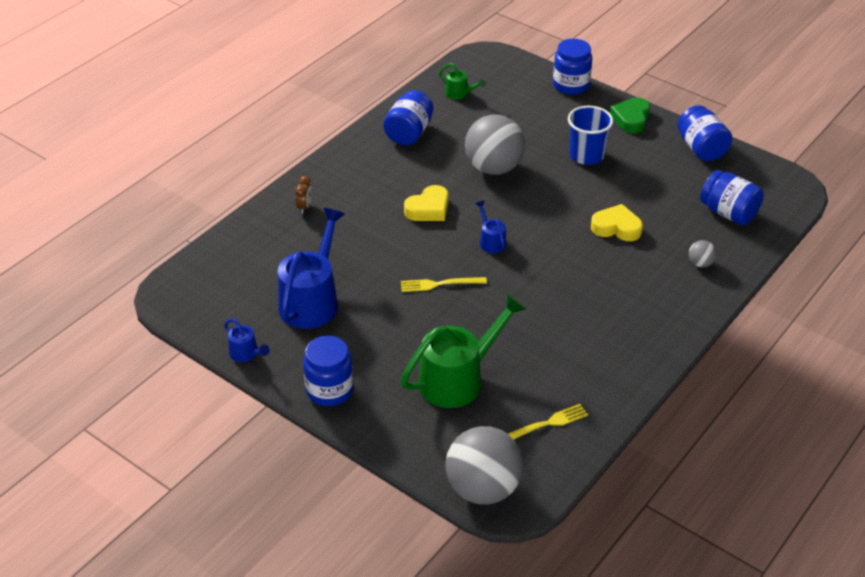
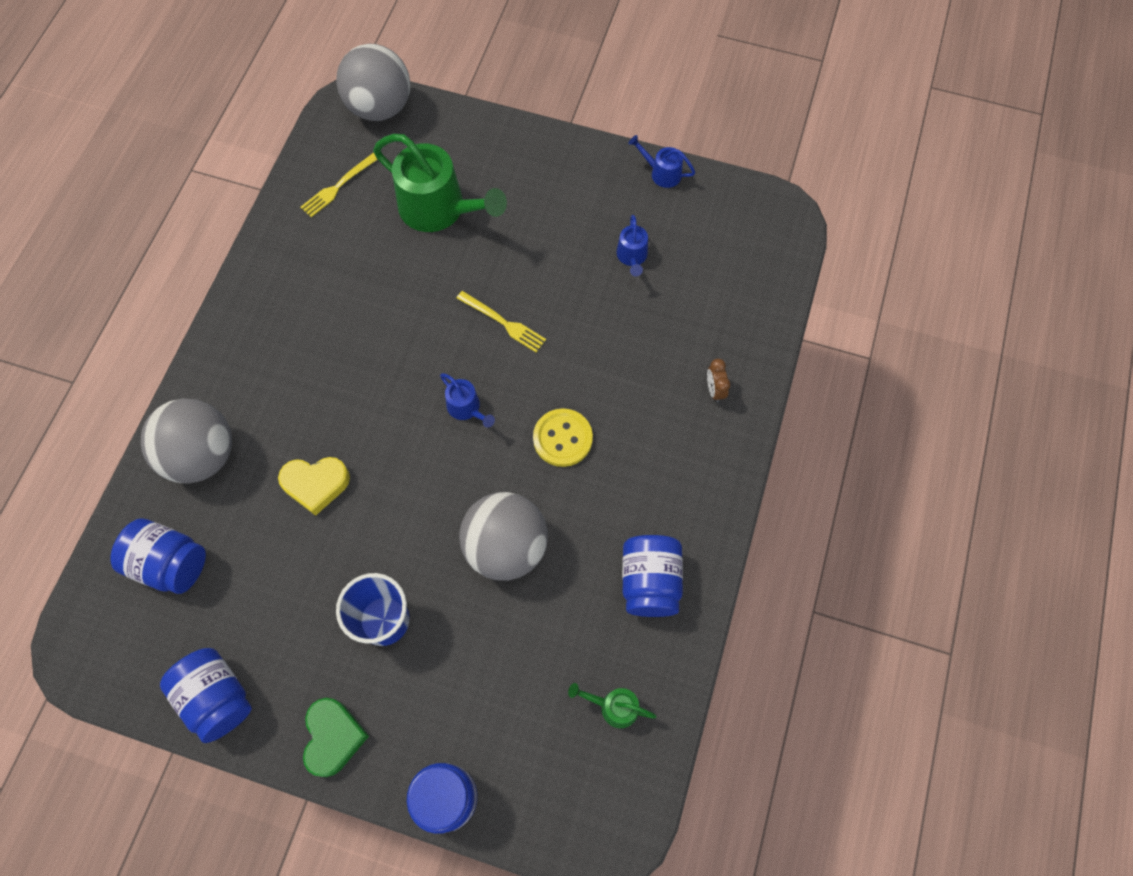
camera: 160 degrees right, 25 degrees up
blue watering can [278,208,345,329] -> blue watering can [617,215,648,277], size x0.47
blue jar [303,336,354,406] -> none
green watering can [400,294,526,408] -> green watering can turned 90 degrees counterclockwise [373,134,507,232]
yellow fork [401,277,487,292] -> yellow fork turned 60 degrees clockwise [457,291,546,353]
yellow heart [404,185,449,221] -> yellow button [533,408,593,467]
grey ball [689,240,716,267] -> grey ball [141,398,232,483], size x2.37

